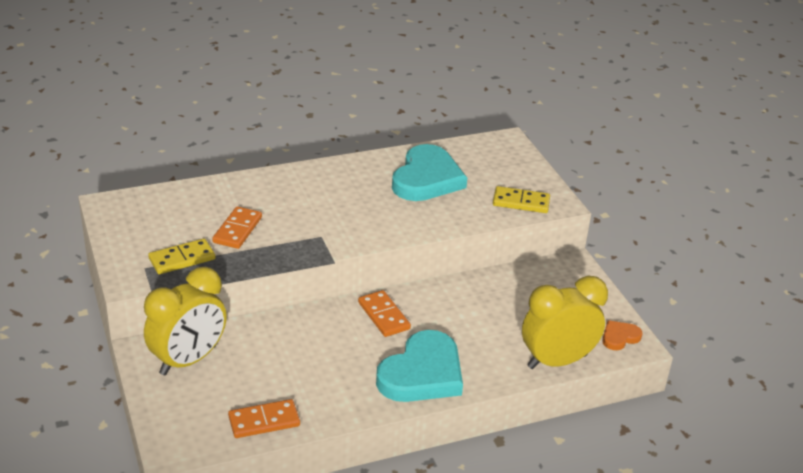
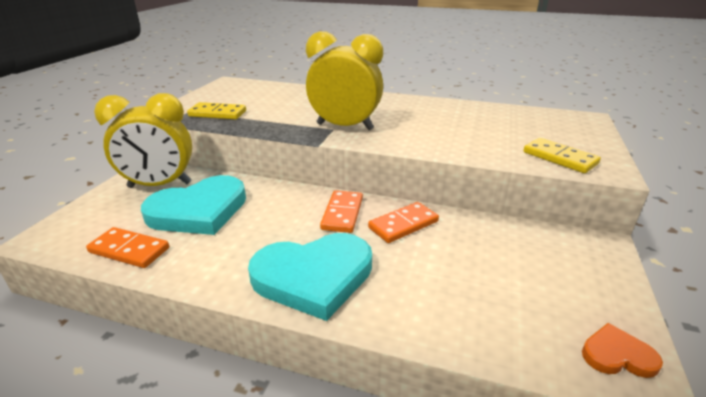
camera: 40 degrees right, 5 degrees down
orange domino [212,206,262,249] -> orange domino moved to [368,202,439,243]
turquoise heart [392,144,467,201] -> turquoise heart moved to [141,175,246,235]
yellow clock [522,275,608,369] -> yellow clock moved to [306,31,383,130]

